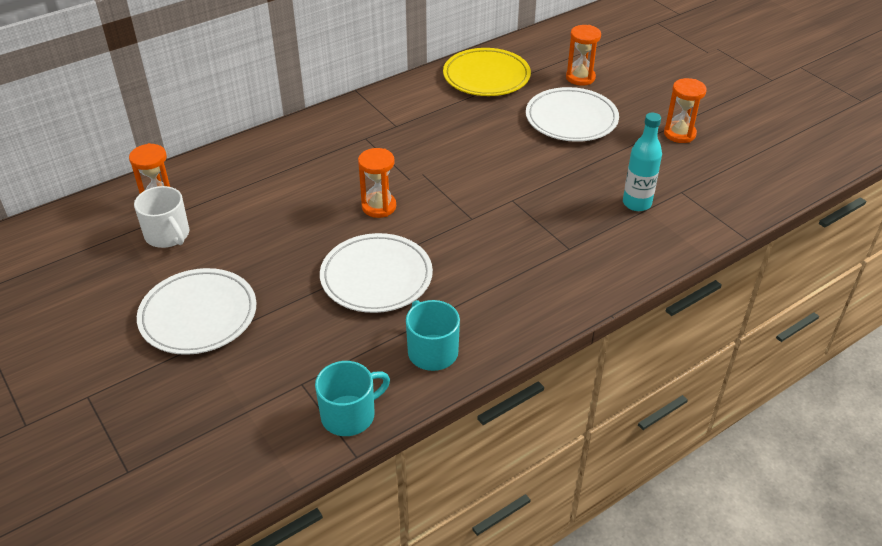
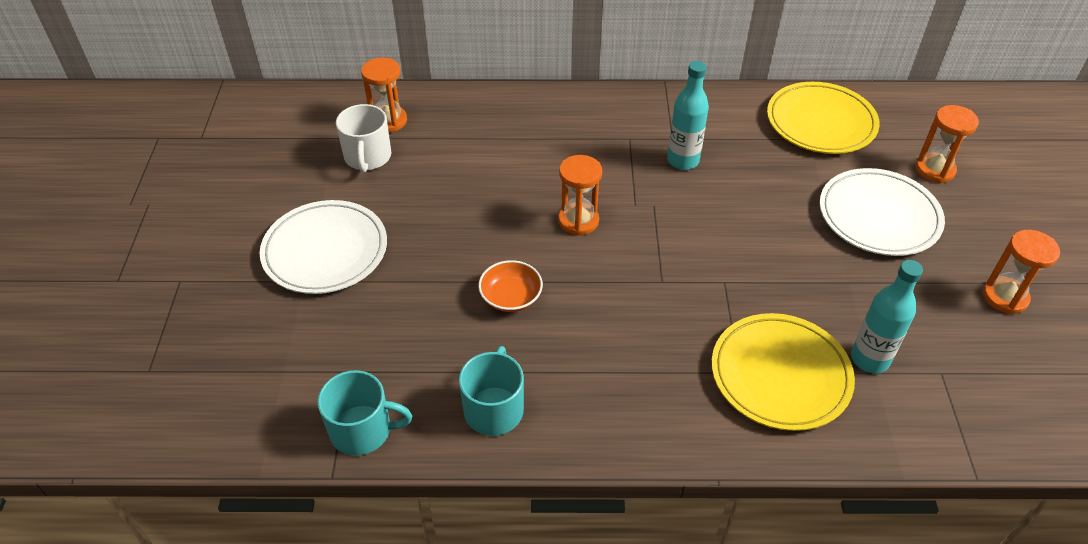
camera: 35 degrees right, 5 degrees up
white plate [320,233,433,313] -> orange bowl [478,260,543,312]
none -> turquoise bottle [667,61,709,170]
none -> yellow plate [712,313,855,431]

